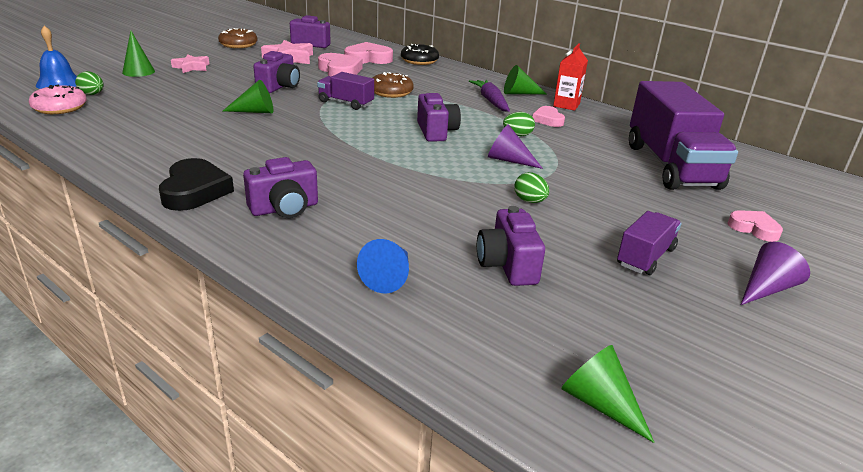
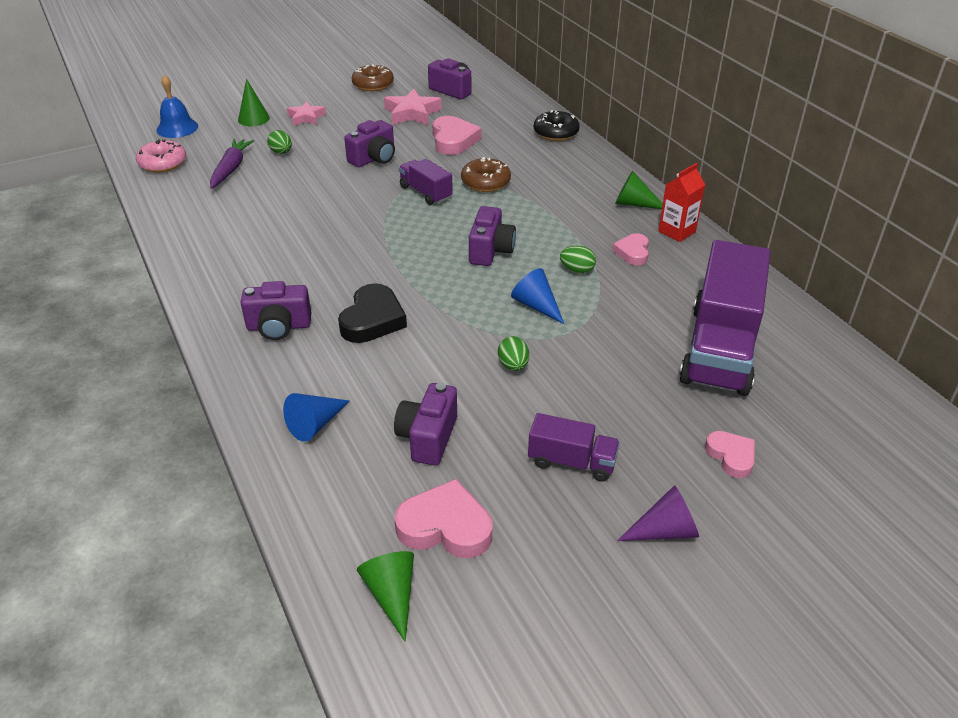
camera: 25 degrees right, 10 degrees up
green egg [75,71,104,95] -> green egg moved to [267,130,292,154]
black heart [159,158,234,211] -> black heart moved to [338,283,407,343]
green cone [223,80,273,113] -> none
pink heart [344,42,393,64] -> pink heart moved to [394,479,492,558]
purple carrot [469,80,510,112] -> purple carrot moved to [210,139,254,189]
purple cone [488,124,543,169] -> blue cone [511,268,564,324]
purple truck [617,211,681,275] -> purple truck turned 45 degrees clockwise [528,413,620,482]

